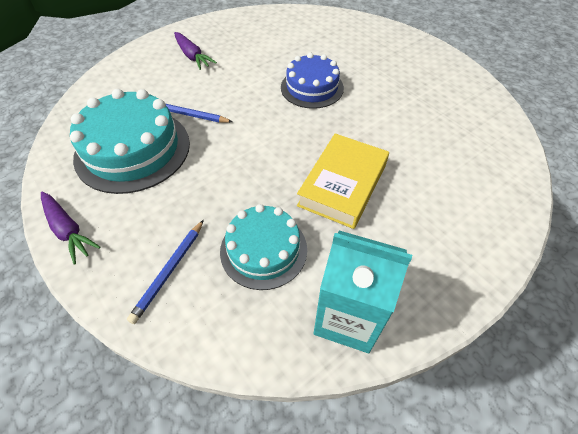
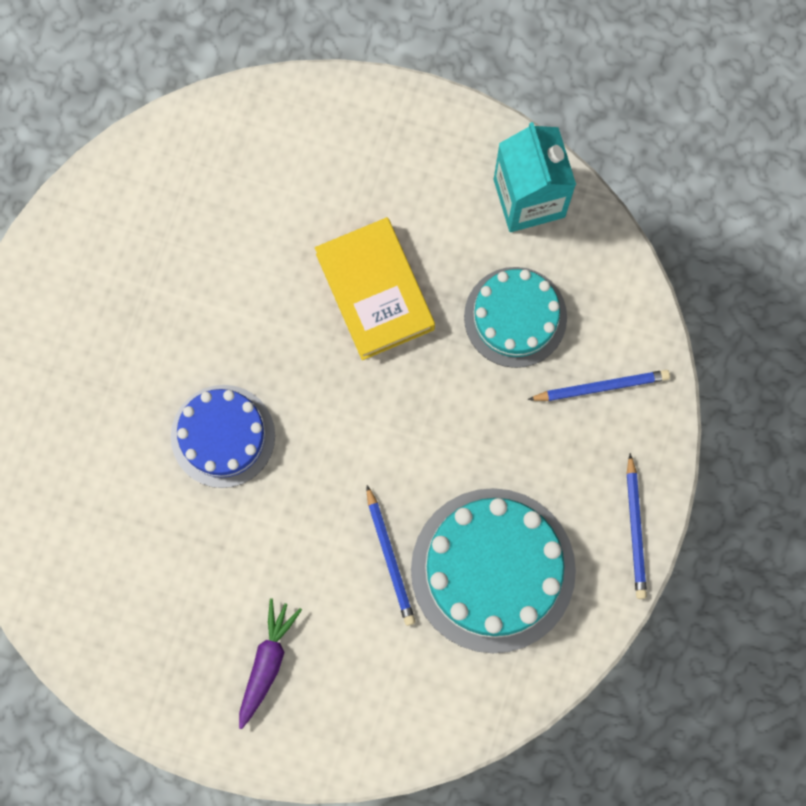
camera: 125 degrees left, 25 degrees up
purple carrot [41,191,100,265] -> blue pencil [627,453,647,599]
yellow book [297,133,389,229] -> yellow book turned 75 degrees clockwise [315,217,435,360]

